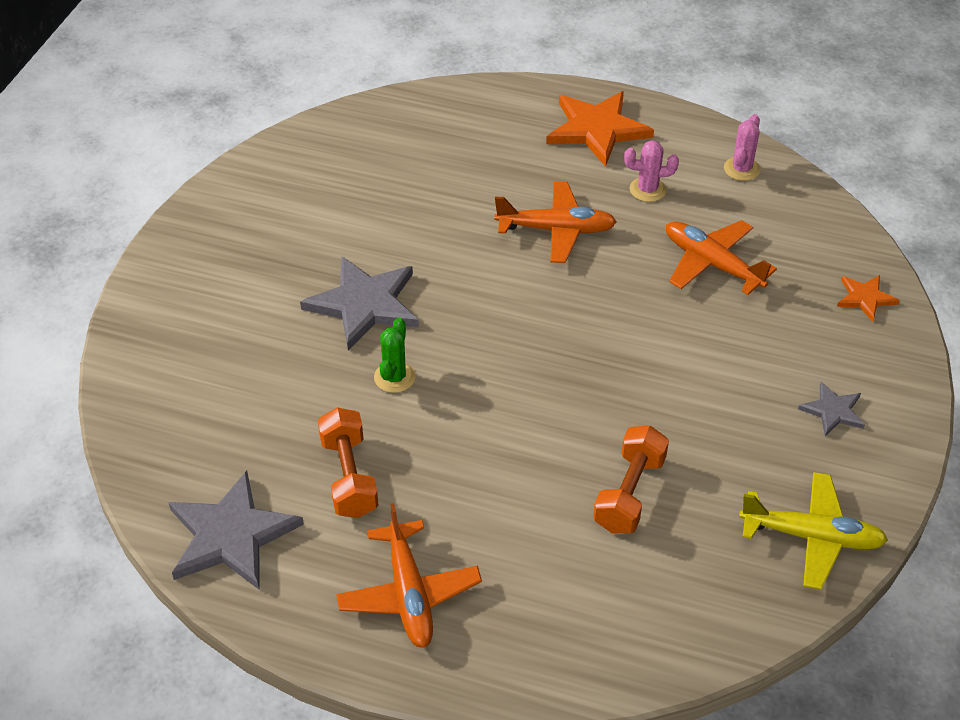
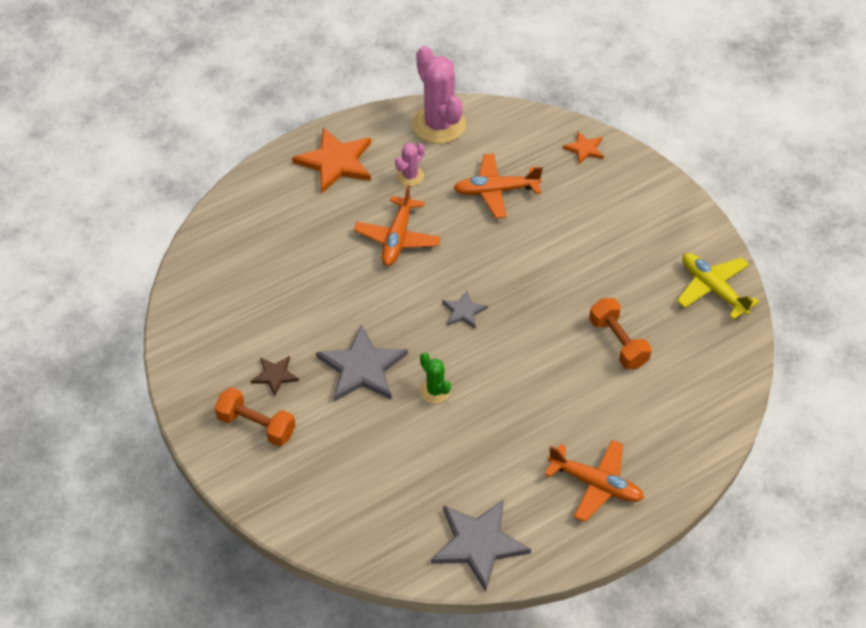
camera: 50 degrees left, 5 degrees up
orange dumbbell [318,407,378,518] -> orange dumbbell moved to [214,387,296,447]
orange plane [495,181,617,263] -> orange plane turned 150 degrees clockwise [354,184,441,266]
pink cactus [724,114,760,181] -> pink cactus [412,46,466,144], size x2.01
yellow plane [739,472,888,590] -> yellow plane turned 90 degrees counterclockwise [677,253,760,320]
grey star [798,382,865,436] -> grey star moved to [442,291,488,329]
none -> brown star [251,356,299,396]

